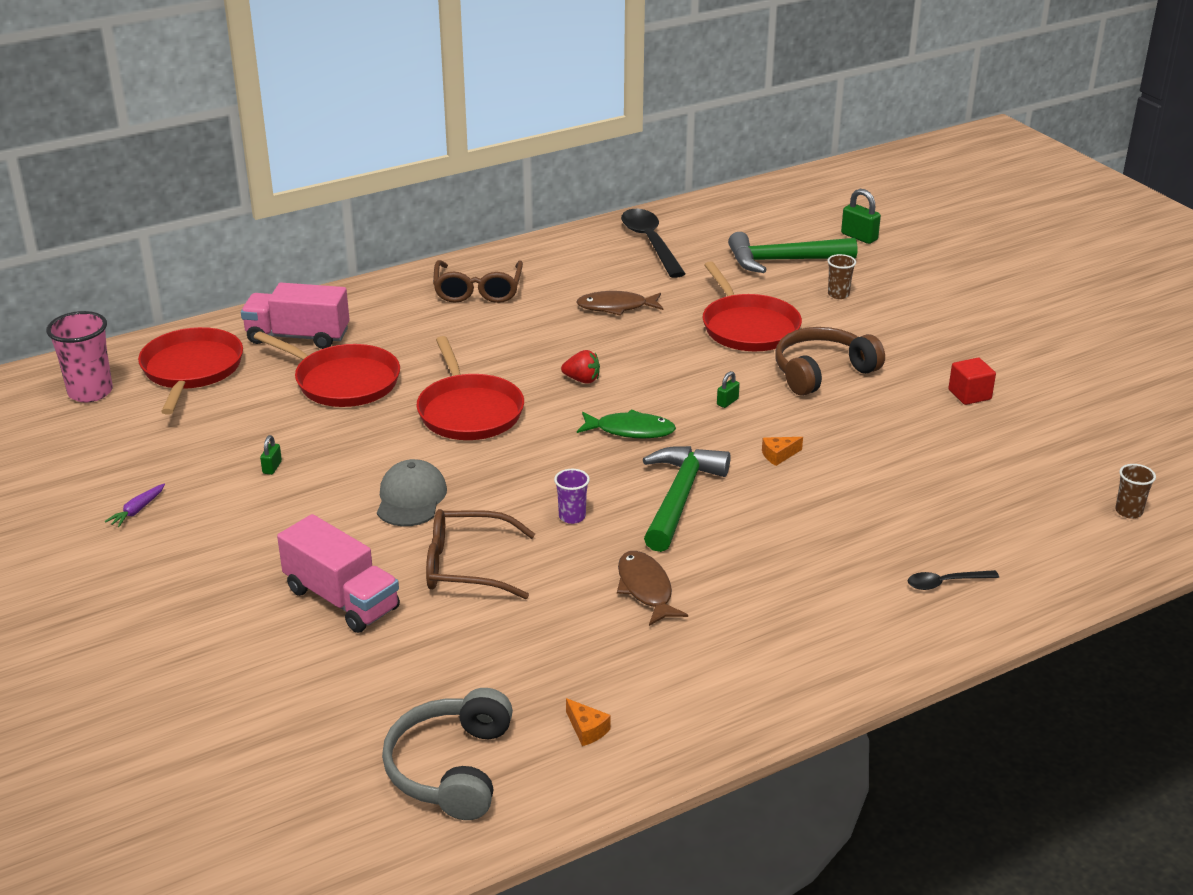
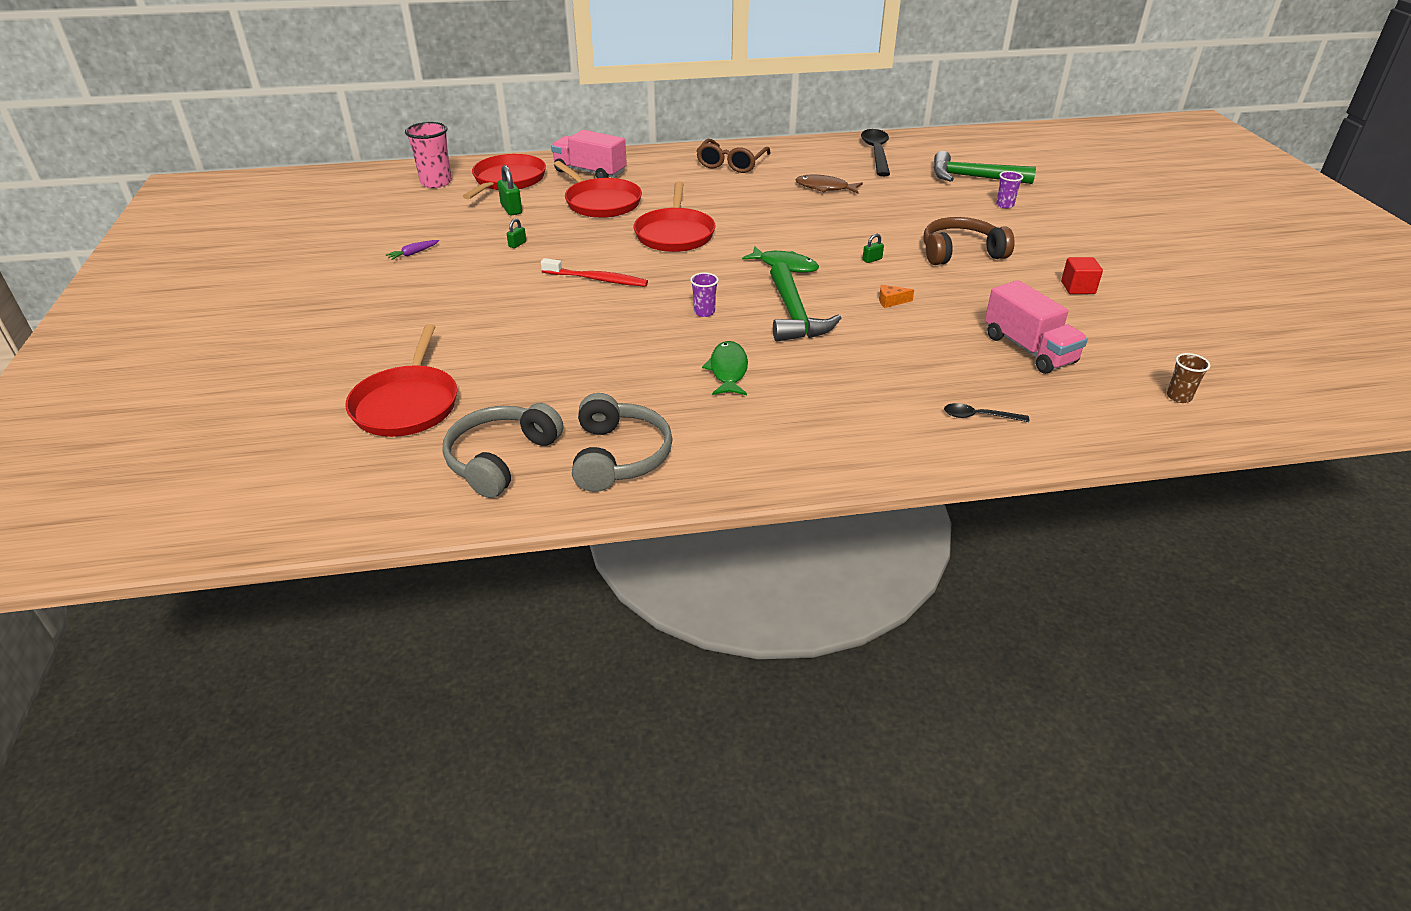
camera: 20 degrees right, 5 degrees up
pink truck [277,514,400,633] -> pink truck moved to [985,280,1088,374]
grey cap [377,459,447,526] -> red toothbrush [541,258,648,287]
brown glasses [426,509,535,599] -> none
red strawberry [561,350,600,384] -> none
orange cheese [566,698,611,746] -> grey headphones [572,393,673,492]
brown fish [617,551,688,626] -> green fish [702,341,748,395]
green hammer [643,446,731,552] -> green hammer turned 135 degrees clockwise [770,262,841,341]
red pan [703,261,802,351] -> red pan moved to [345,324,457,437]
brown cup [827,254,856,299] -> purple cup [996,171,1023,208]
green padlock [841,189,881,244] -> green padlock moved to [498,165,522,216]

